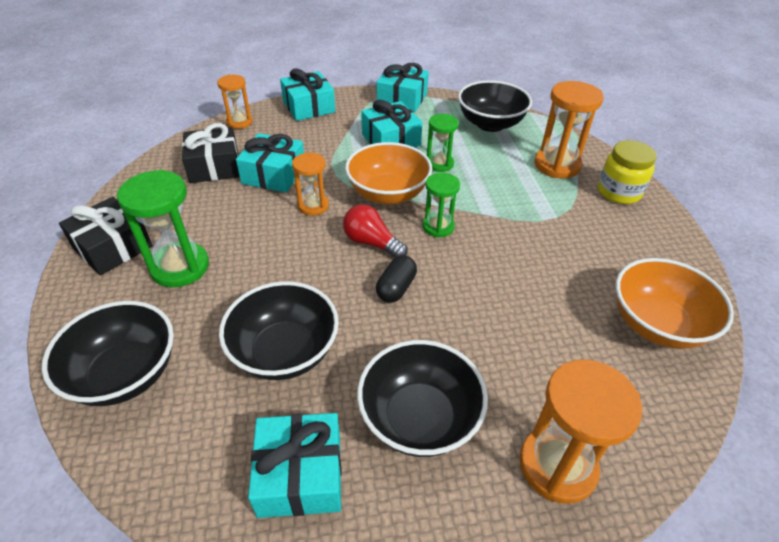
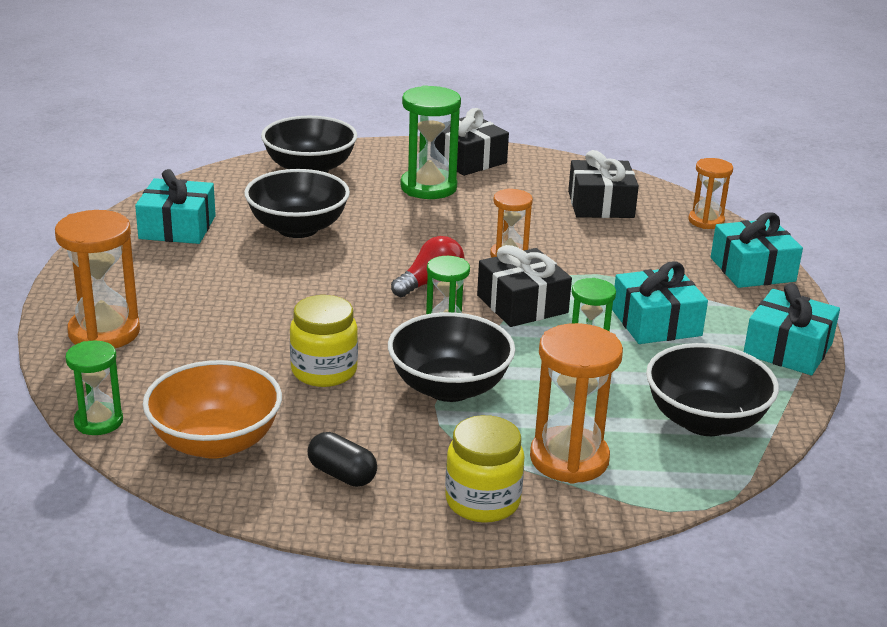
camera: 100 degrees right, 15 degrees down
turquoise gift [236,133,304,193] -> none
orange bowl [345,142,432,205] -> black gift [477,245,572,327]
black bowl [357,340,488,457] -> black bowl moved to [388,312,515,402]
black capsule [376,255,417,303] -> black capsule moved to [308,432,377,487]
none -> green hourglass [65,340,123,435]
none -> yellow jar [290,295,358,387]

